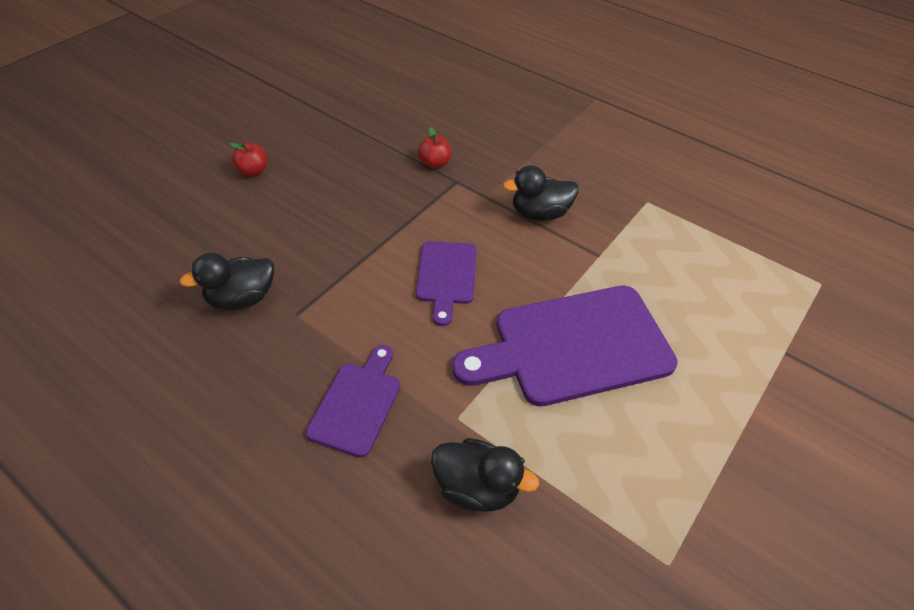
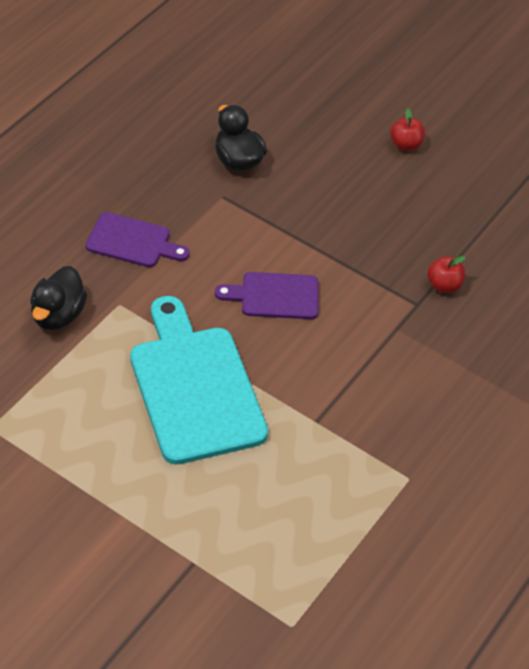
camera: 85 degrees right, 0 degrees up
purple cutting board [452,286,678,406] -> turquoise cutting board [130,296,268,465]
black duck [503,165,579,221] -> none

